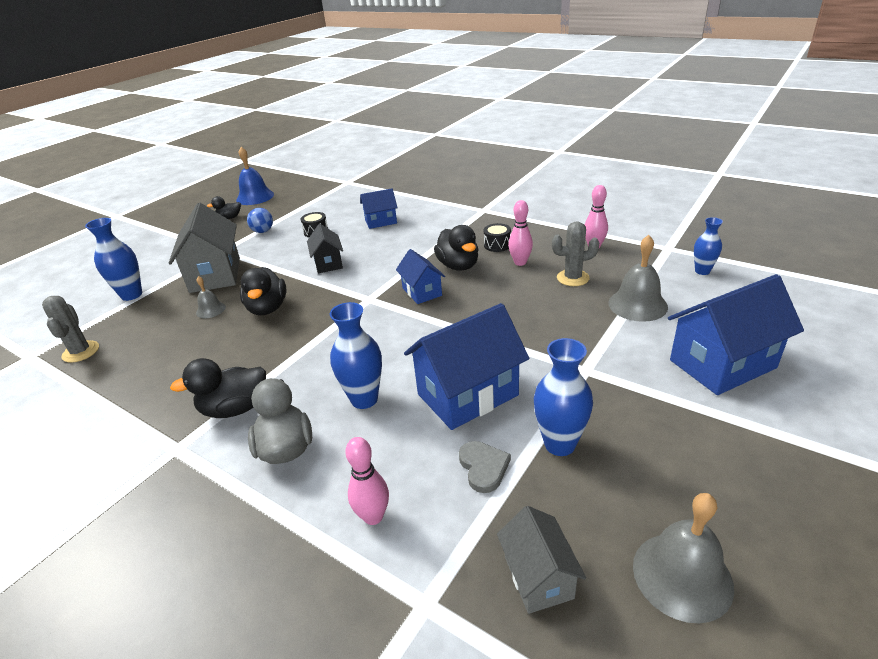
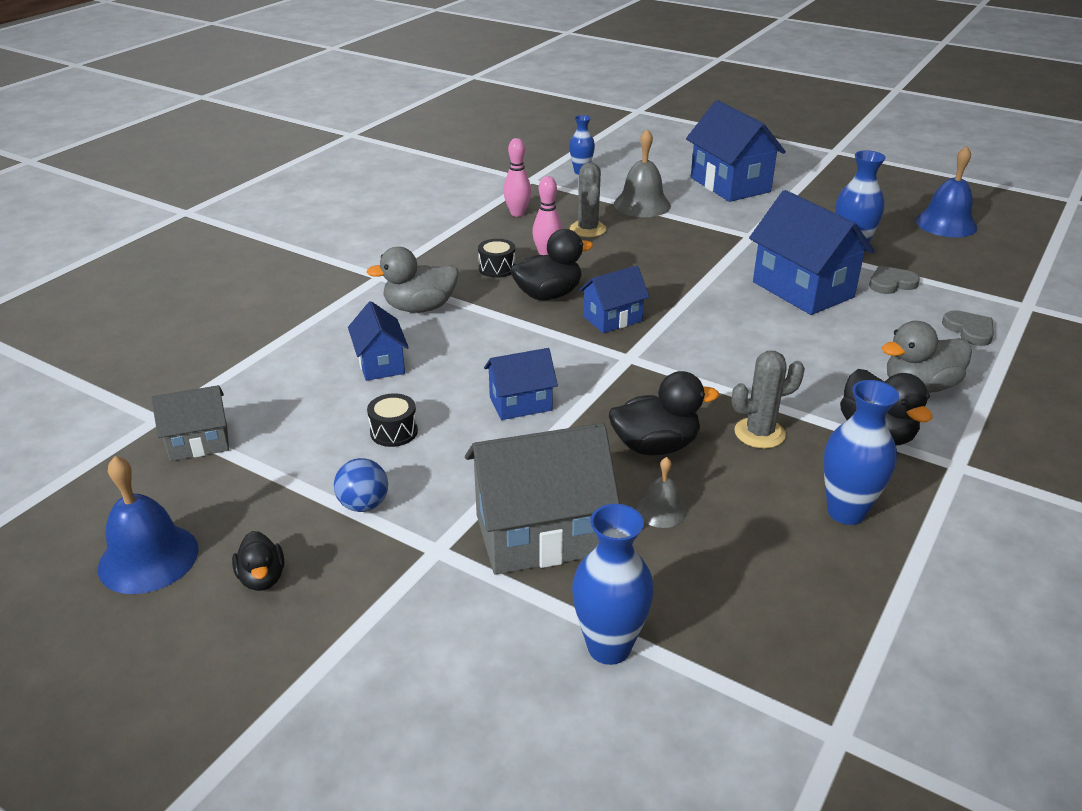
camera: 95 degrees left, 0 degrees up
grey cactus [42,296,99,363] -> grey cactus moved to [732,351,805,449]
black house [307,224,343,273] -> blue house [484,348,558,420]
blue vase [330,302,382,409] -> blue vase moved to [824,380,899,525]
pink bowling pin [345,437,389,525] -> grey heart [942,310,994,346]
grey house [497,506,586,614] -> grey house moved to [151,385,229,461]
grey bell [633,493,734,624] -> blue bell [915,146,978,237]
none -> grey duck [366,247,459,313]

